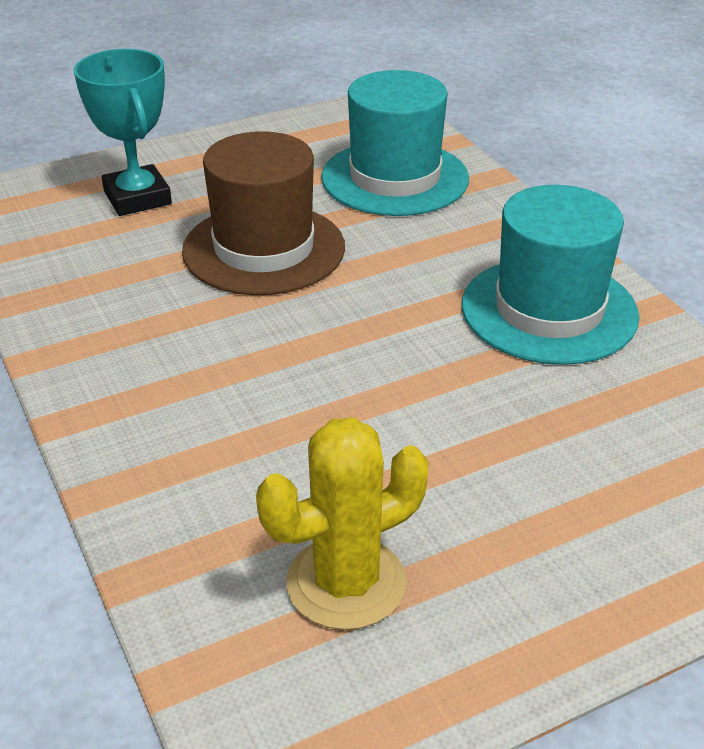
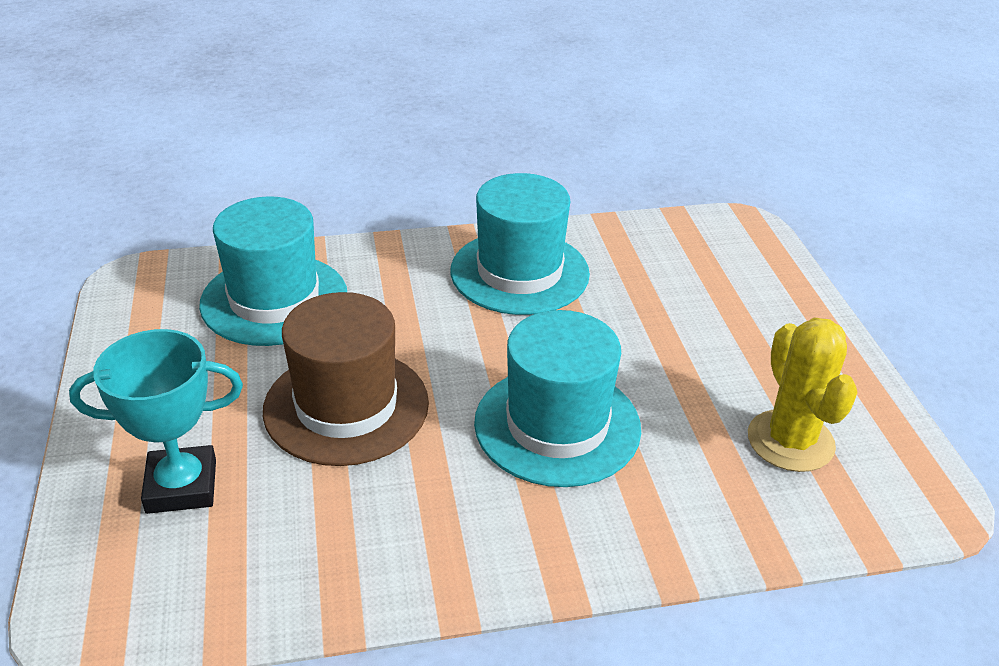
camera: 75 degrees left, 0 degrees up
none -> turquoise hat [474,310,641,487]

